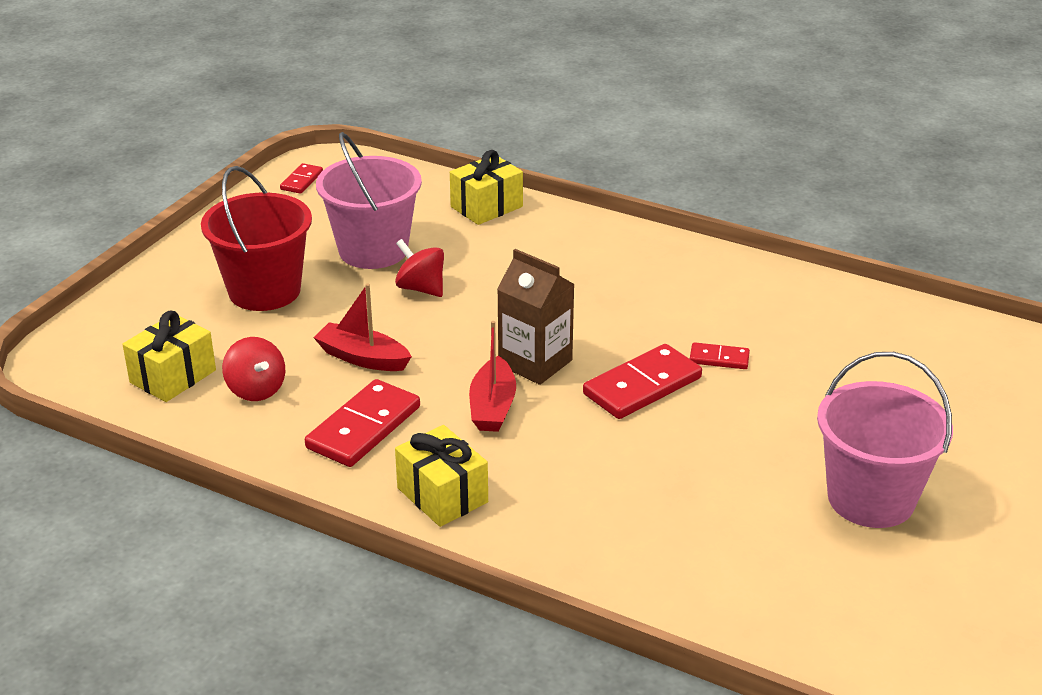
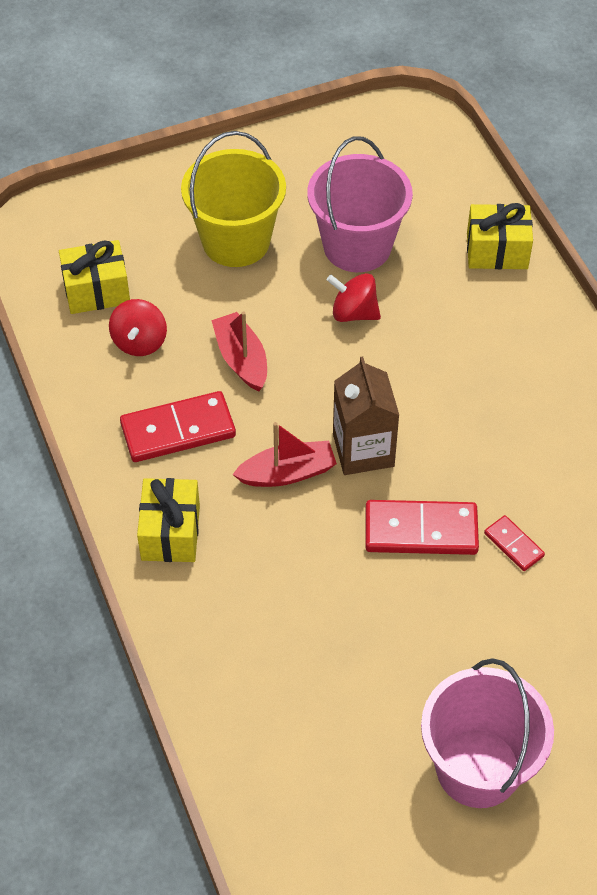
camera: 40 degrees right, 20 degrees up
red bucket [201,166,312,311] -> yellow bucket [181,131,286,267]
red domino [280,163,323,194] -> none
red spinning top [395,239,444,297] -> red spinning top turned 60 degrees counterclockwise [327,273,381,322]
red boat [469,321,516,432] -> red boat turned 150 degrees counterclockwise [232,422,337,487]

